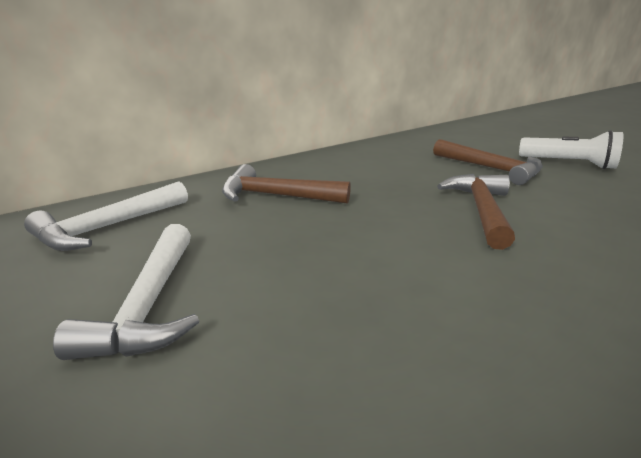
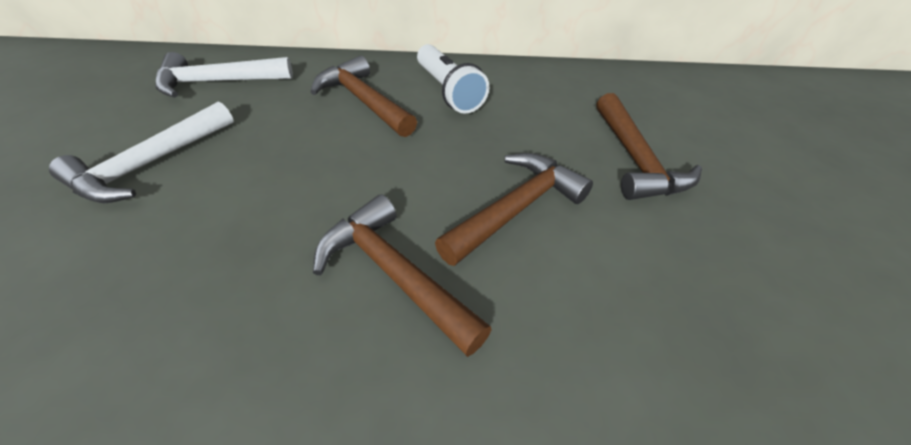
camera: 35 degrees right, 20 degrees up
white flashlight [519,130,623,169] -> white flashlight moved to [417,44,489,114]
none -> brown hammer [313,194,492,357]

